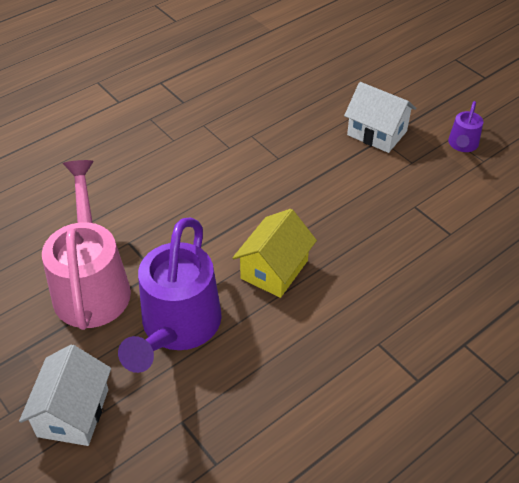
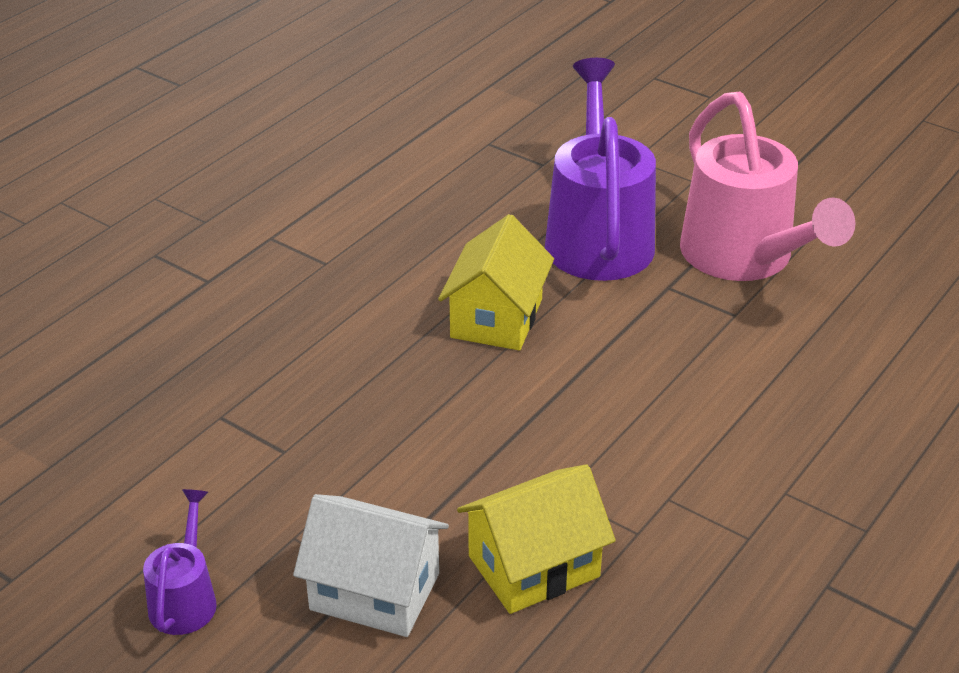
camera: 165 degrees right, 10 degrees down
white house [19,344,111,446] -> none
none -> yellow house [457,464,616,614]

